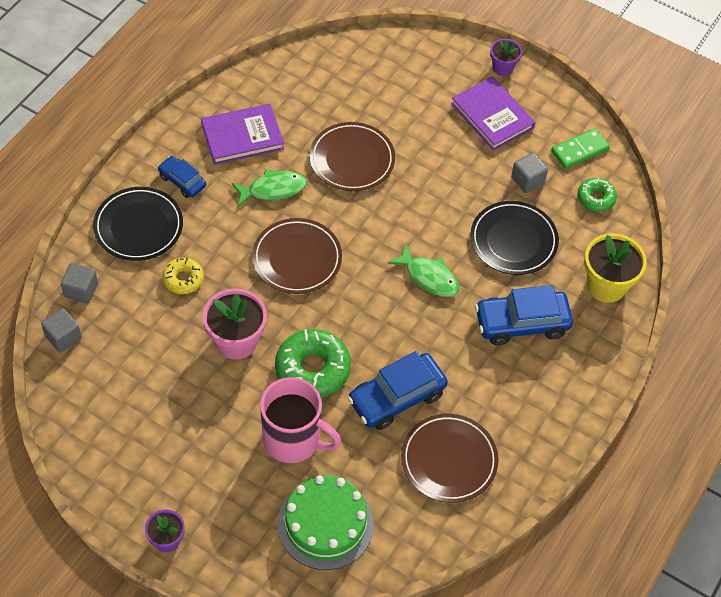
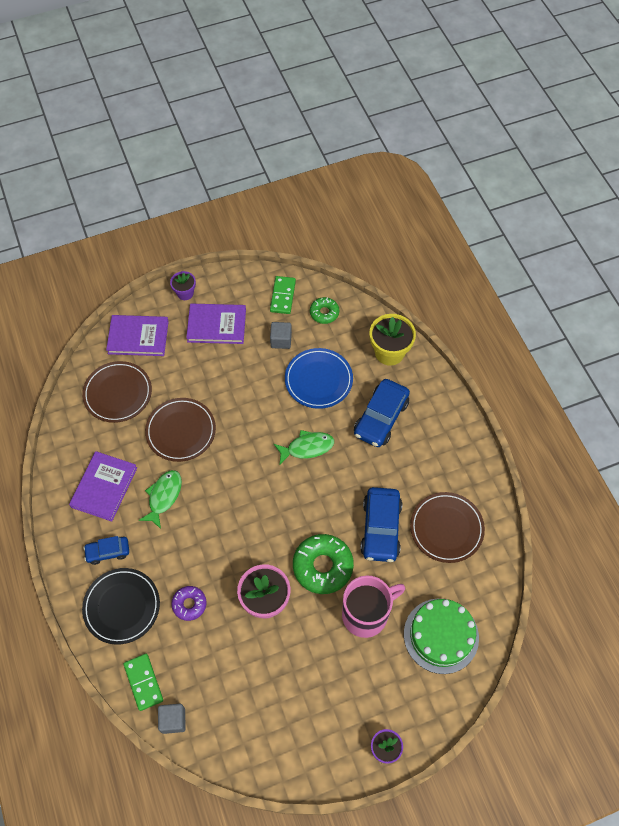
camera: 50 degrees left, 5 degrees up
grey cube [61,263,98,304] -> green domino [124,654,163,711]
yellow donut [162,258,204,294] -> purple donut [171,586,207,621]
brown plate [252,218,342,294] -> brown plate moved to [82,361,152,423]
black plate [470,201,559,275] -> blue plate [285,348,353,409]
none -> purple book [106,315,169,356]

